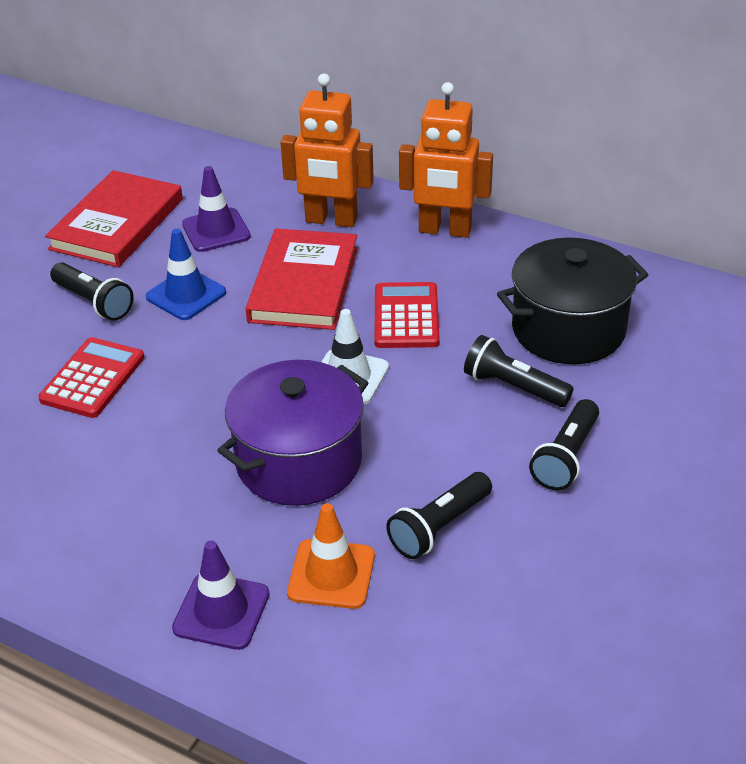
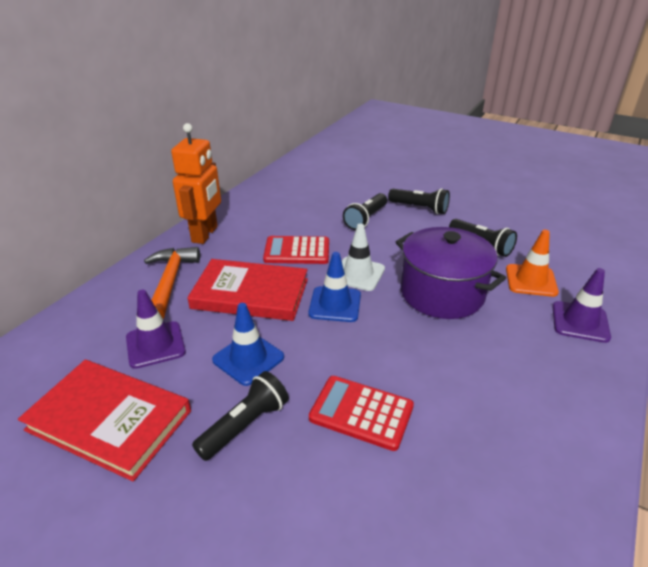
camera: 90 degrees left, 5 degrees down
orange robot [280,74,374,227] -> orange hammer [144,247,200,319]
black pot [497,238,648,364] -> none
none -> blue traffic cone [308,252,361,322]

